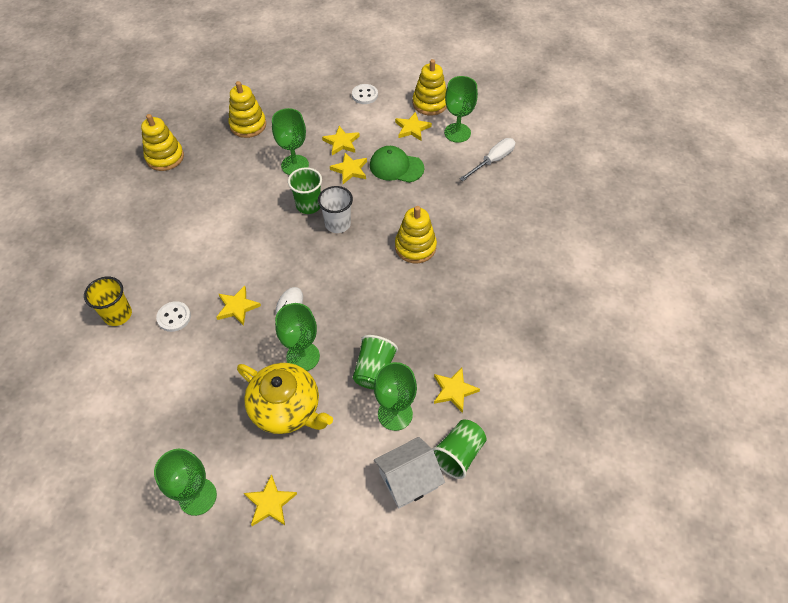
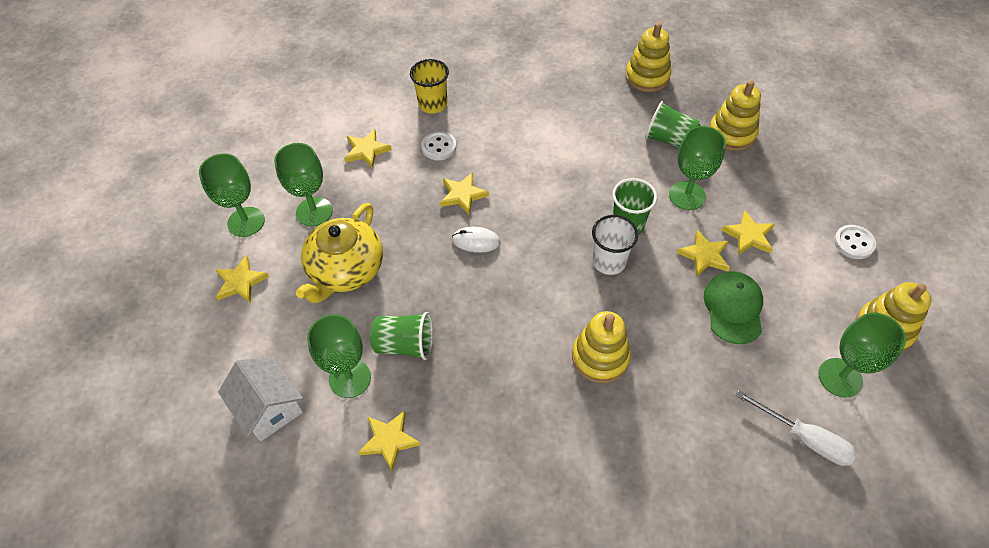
camera: 80 degrees right, 0 degrees up
green goblet [275,303,320,371] -> green goblet moved to [274,143,333,226]
yellow star [395,112,432,141] -> yellow star moved to [344,129,392,168]
green cup [432,419,487,479] -> green cup moved to [645,101,701,148]

